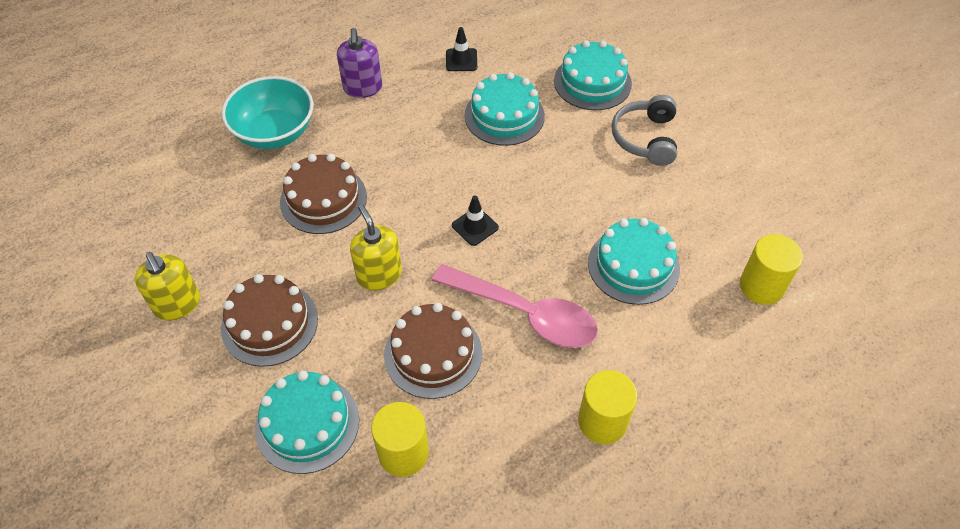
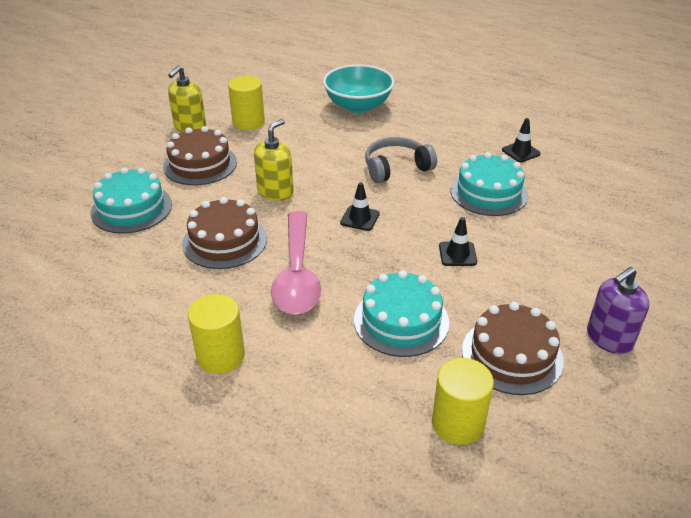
camera: 60 degrees right, 15 degrees down
brown cake [280,154,367,234] -> brown cake moved to [462,302,564,395]
purple soap dispenser [337,28,382,98] -> purple soap dispenser moved to [587,267,649,354]
yellow cylinder [371,402,429,477] -> yellow cylinder moved to [228,76,265,130]
turquoise cake [554,40,632,110] -> none
grey headphones [612,95,677,166] -> grey headphones moved to [365,137,437,183]
none -> black traffic cone [439,217,477,266]

